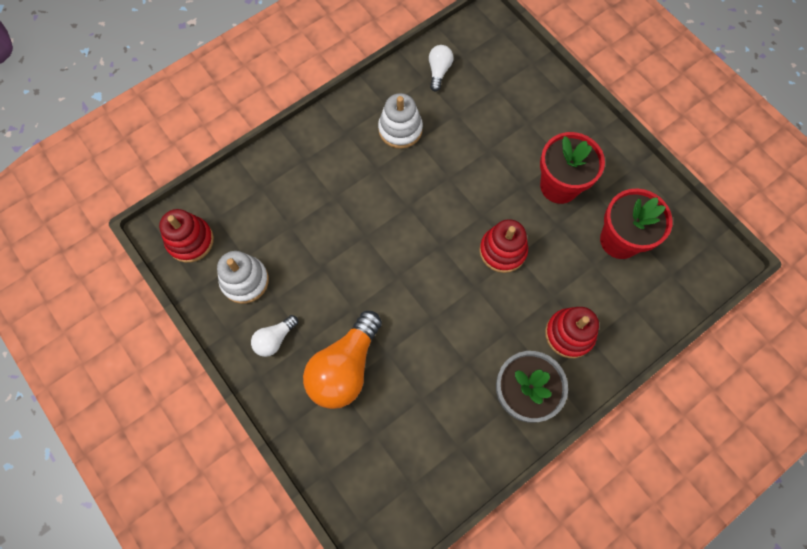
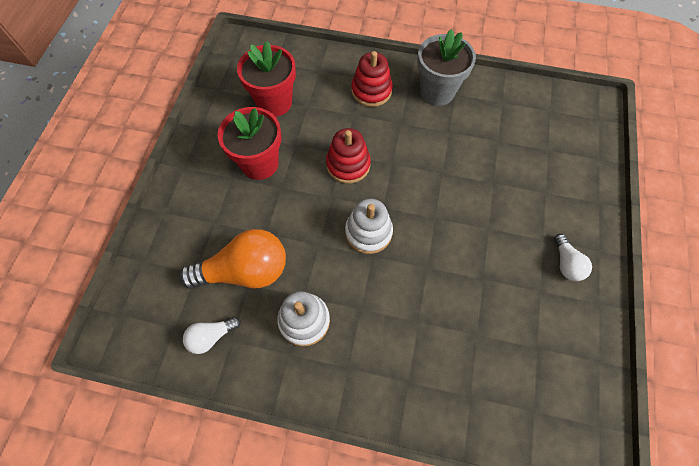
camera: 130 degrees left, 5 degrees down
red stacking toy [159,209,214,263] -> none
white stacking toy [217,251,269,304] -> white stacking toy moved to [345,198,393,254]
white light bulb [251,315,298,357] -> white light bulb turned 75 degrees clockwise [554,234,592,281]
orange light bulb [303,311,382,409] -> orange light bulb moved to [179,229,286,289]

